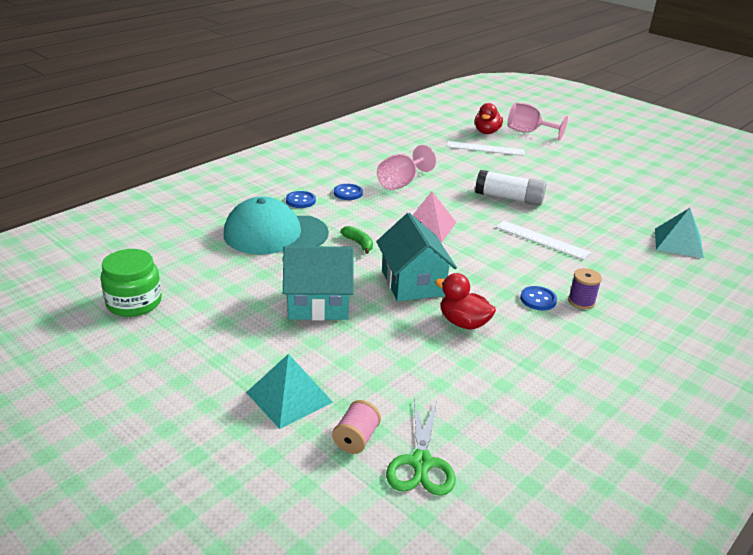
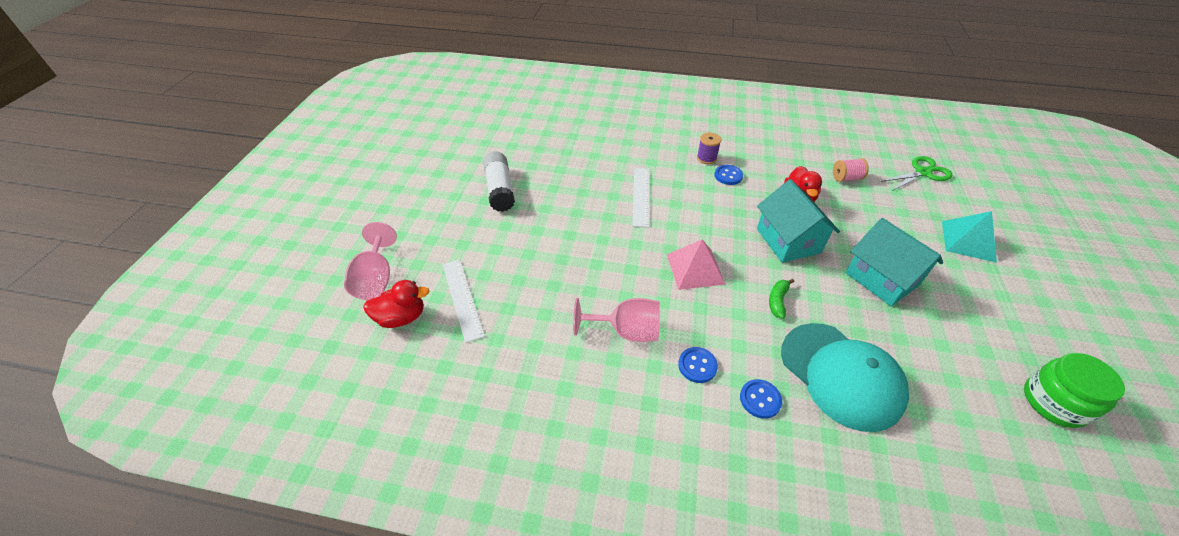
camera: 120 degrees left, 15 degrees up
pink spool [332,400,381,454] -> pink spool moved to [833,158,869,182]
turquoise house [376,213,457,301] -> turquoise house turned 60 degrees counterclockwise [757,179,840,263]
white glue stick [475,170,547,206] -> white glue stick moved to [483,151,515,212]
turquoise pyramid [655,208,704,258] -> none

